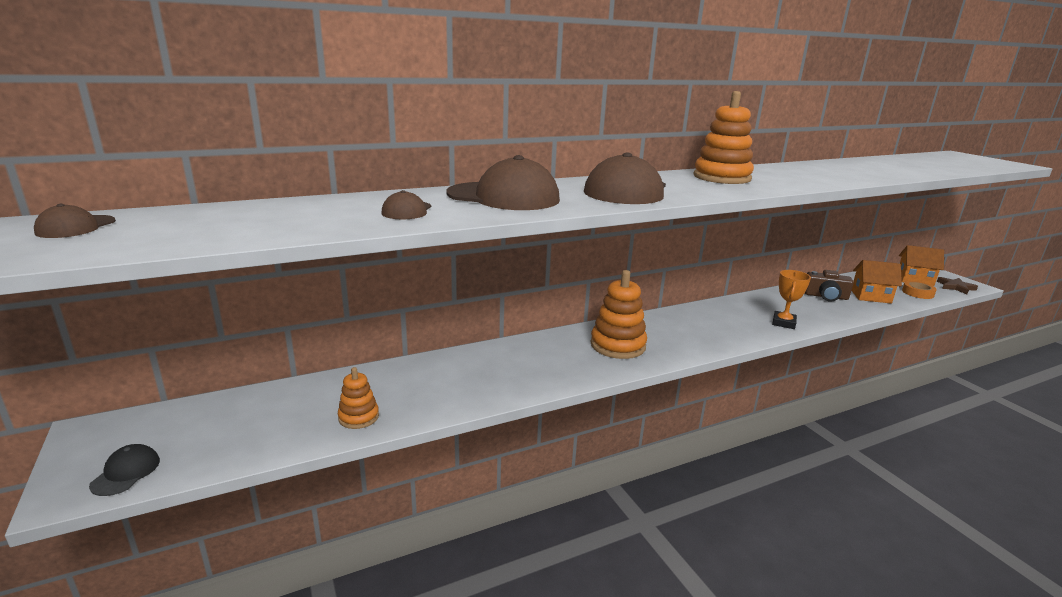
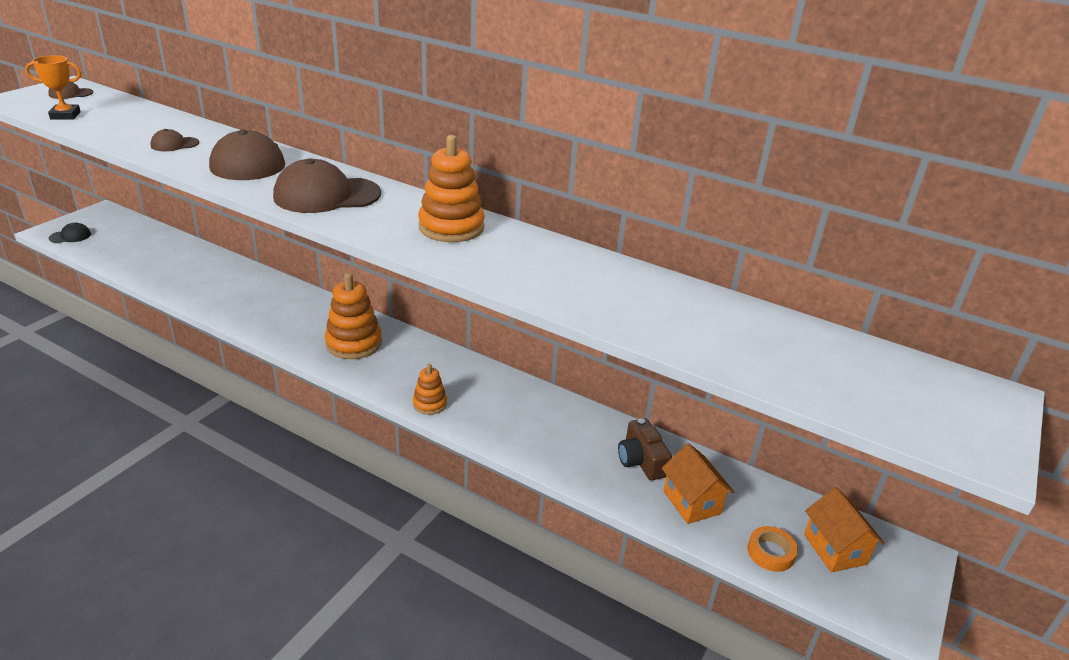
camera: 55 degrees right, 10 degrees up
orange stacking toy [338,367,379,429] -> orange stacking toy moved to [413,364,447,415]
orange trophy [772,270,811,329] -> orange trophy moved to [25,55,81,119]
brown star [937,277,978,294] -> none

